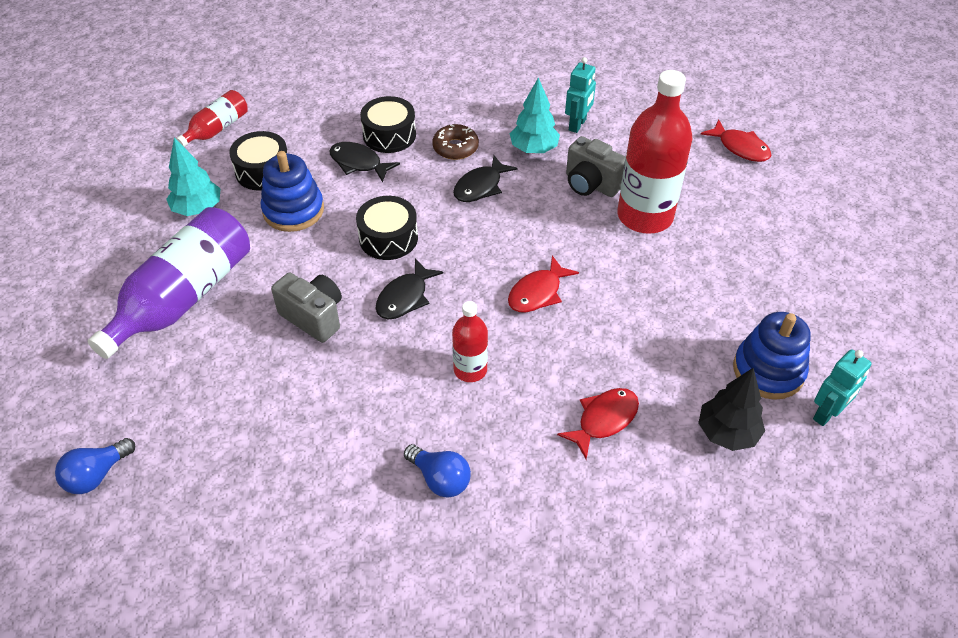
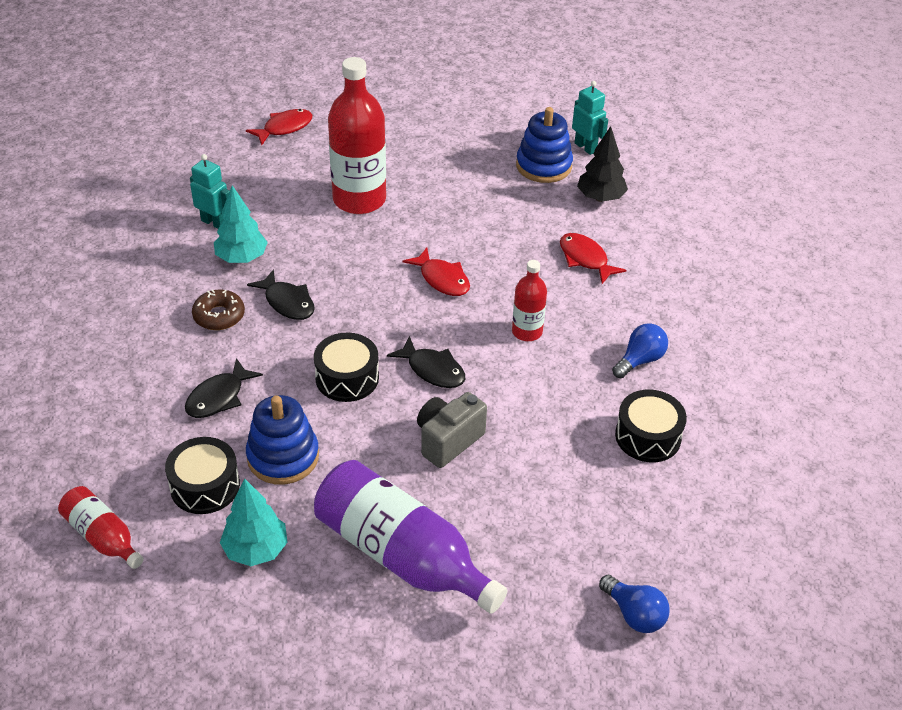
camera: 85 degrees left, 5 degrees down
black drum [360,96,416,153] -> black drum moved to [615,390,687,462]
grey camera [566,136,625,197] -> none

